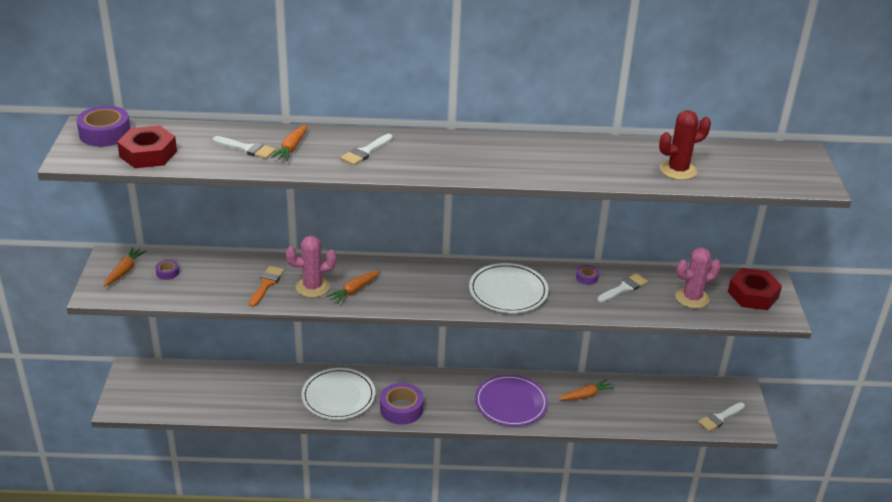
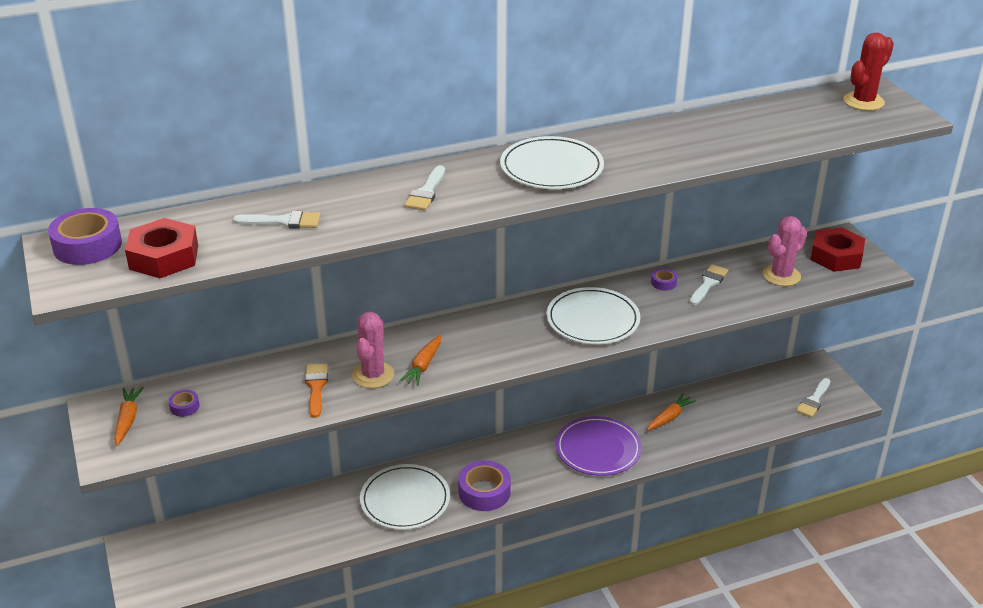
camera: 20 degrees left, 0 degrees up
orange carrot [271,124,307,161] -> none
pink cactus [286,236,337,298] -> pink cactus turned 45 degrees counterclockwise [352,312,394,388]
red cactus [659,110,711,180] -> red cactus moved to [844,32,894,111]
none -> white plate [500,136,604,189]

